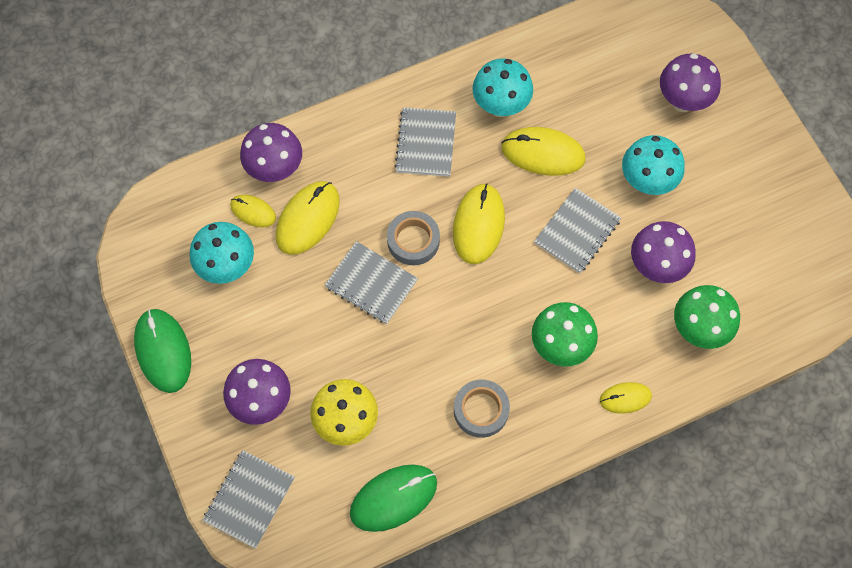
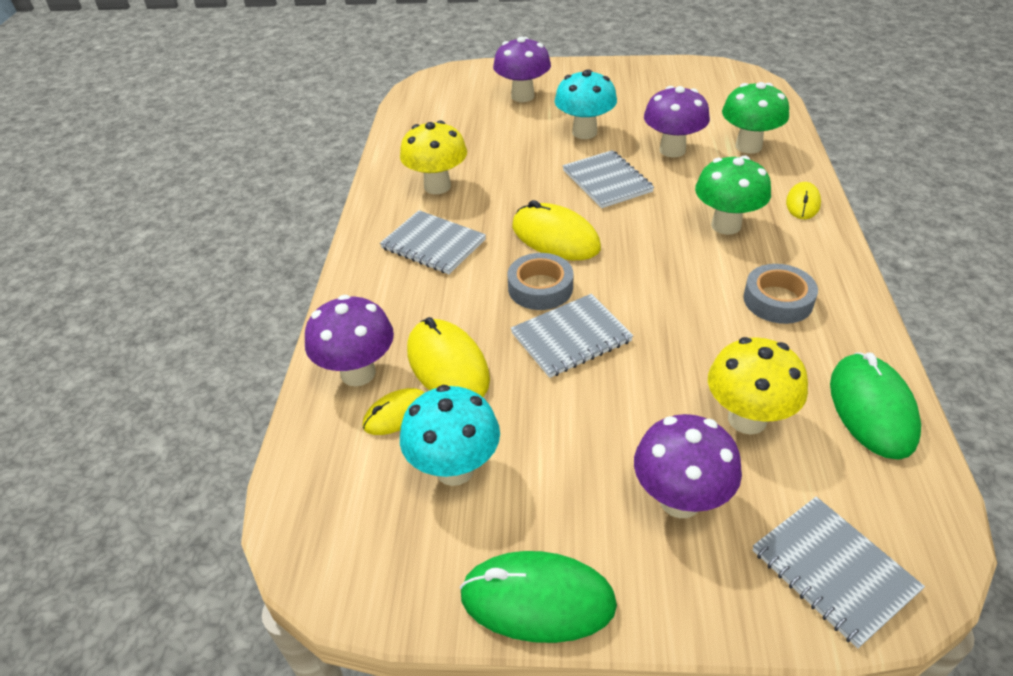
camera: 60 degrees left, 25 degrees down
turquoise mushroom [473,59,533,117] -> yellow mushroom [400,121,467,194]
yellow mouse [501,127,586,176] -> none

